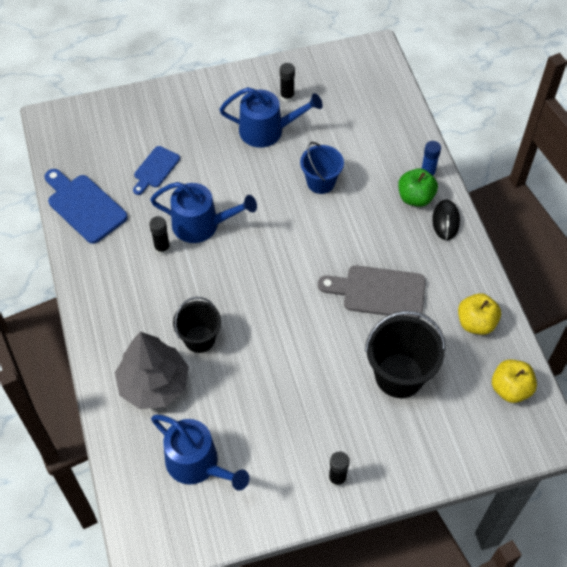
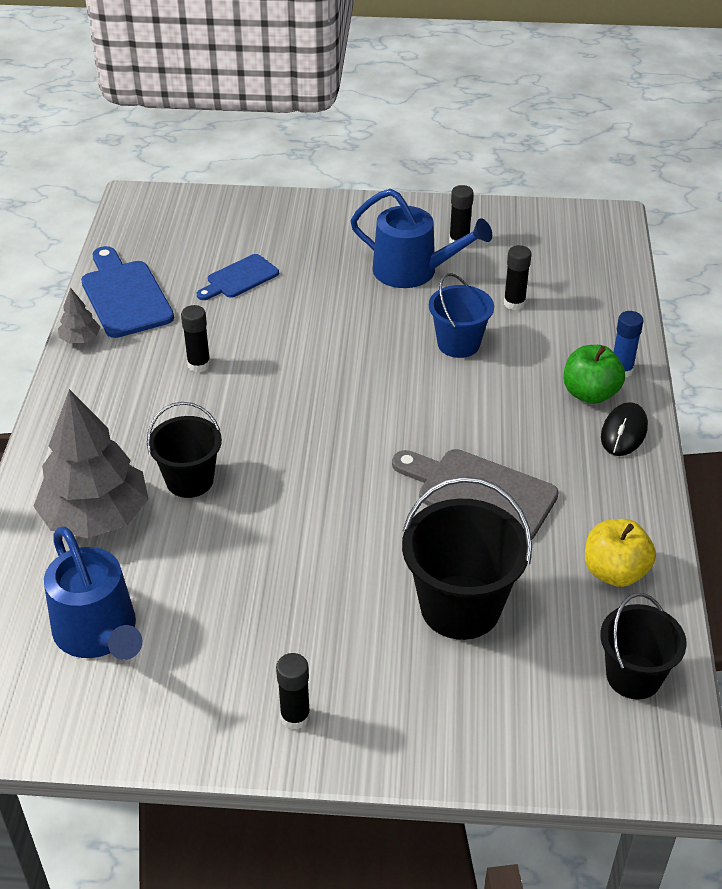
camera: 20 degrees right, 15 degrees down
blue watering can [150,182,257,243] -> none
yellow apple [492,359,537,403] -> black bucket [600,593,687,700]
none -> grey tree [58,287,100,343]
none -> black glue stick [504,245,531,310]

